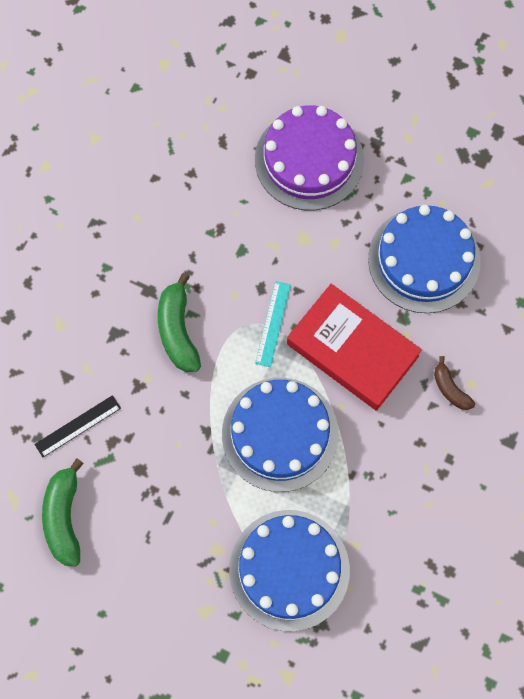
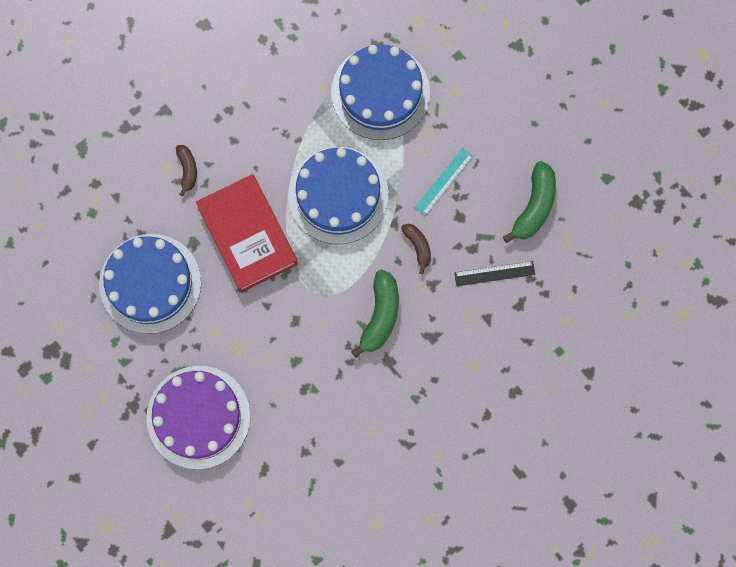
camera: 155 degrees left, 5 degrees up
turquoise ruler [255,281,291,367] -> turquoise ruler moved to [415,148,473,216]
none -> brown banana [401,224,431,274]

